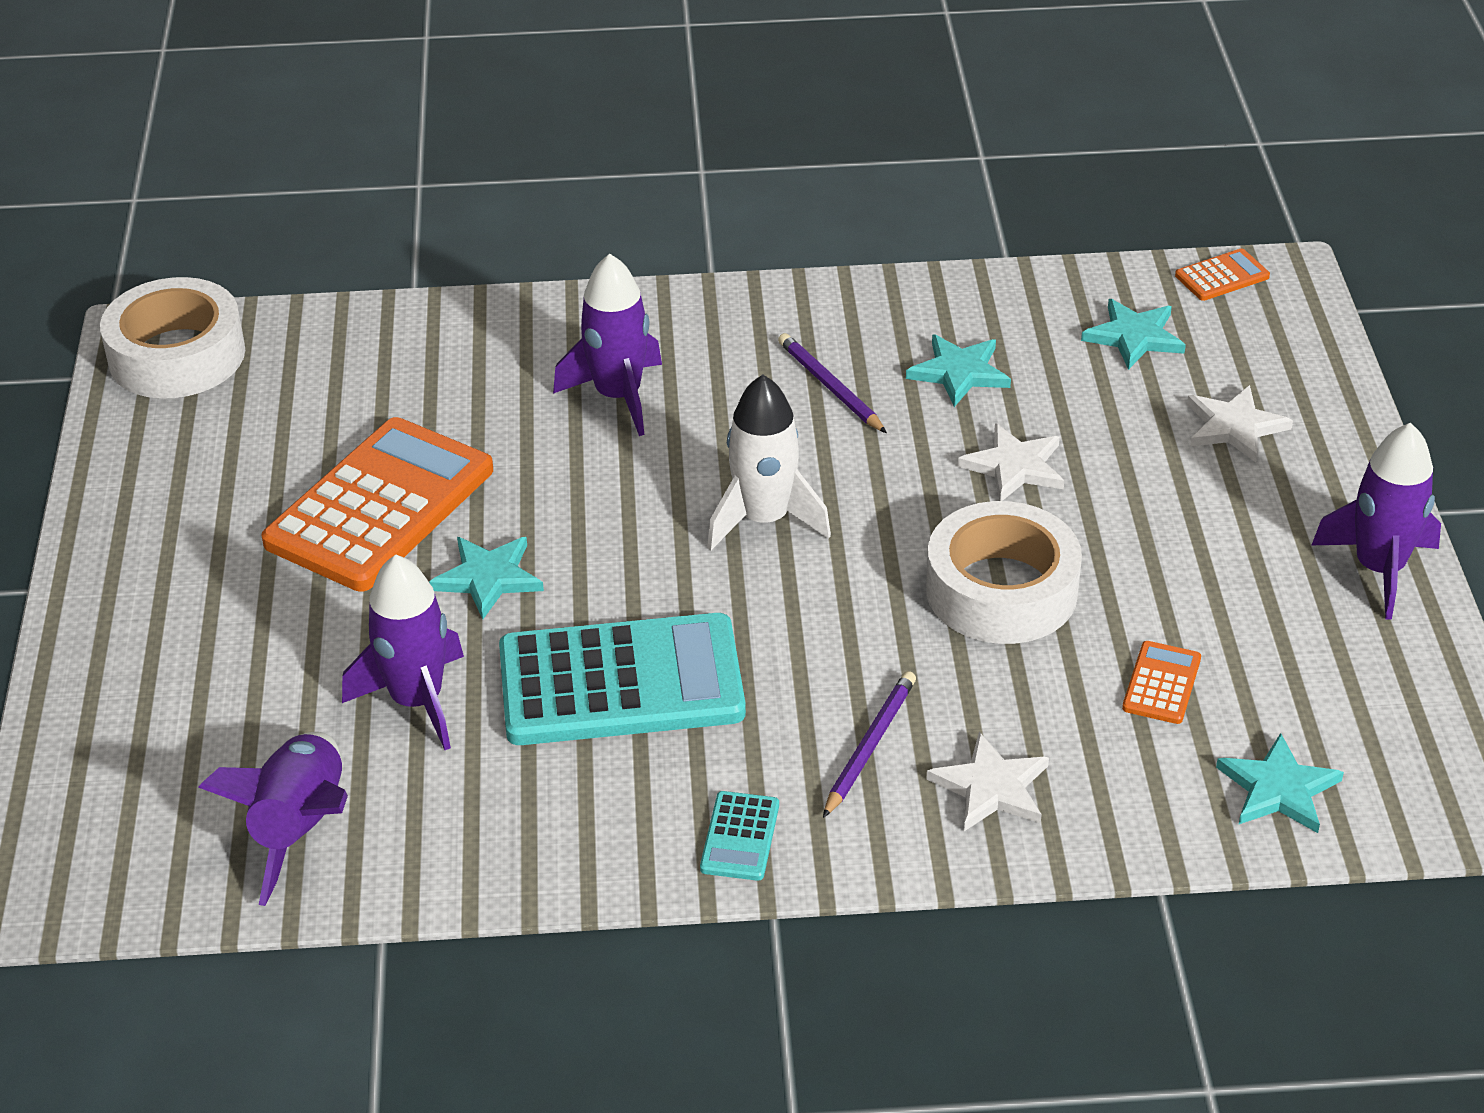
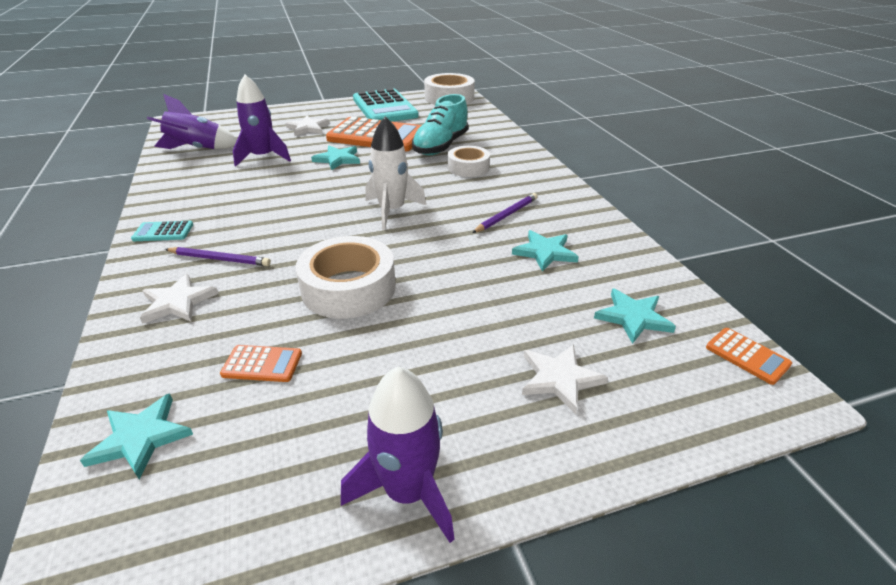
camera: 75 degrees right, 5 degrees down
turquoise calculator [499,613,746,745] -> turquoise calculator moved to [353,88,419,122]
purple rocket [553,253,662,436] -> white tape [448,146,490,177]
white star [957,423,1064,501] -> white star moved to [286,116,330,136]
none -> turquoise shoe [412,94,469,155]

